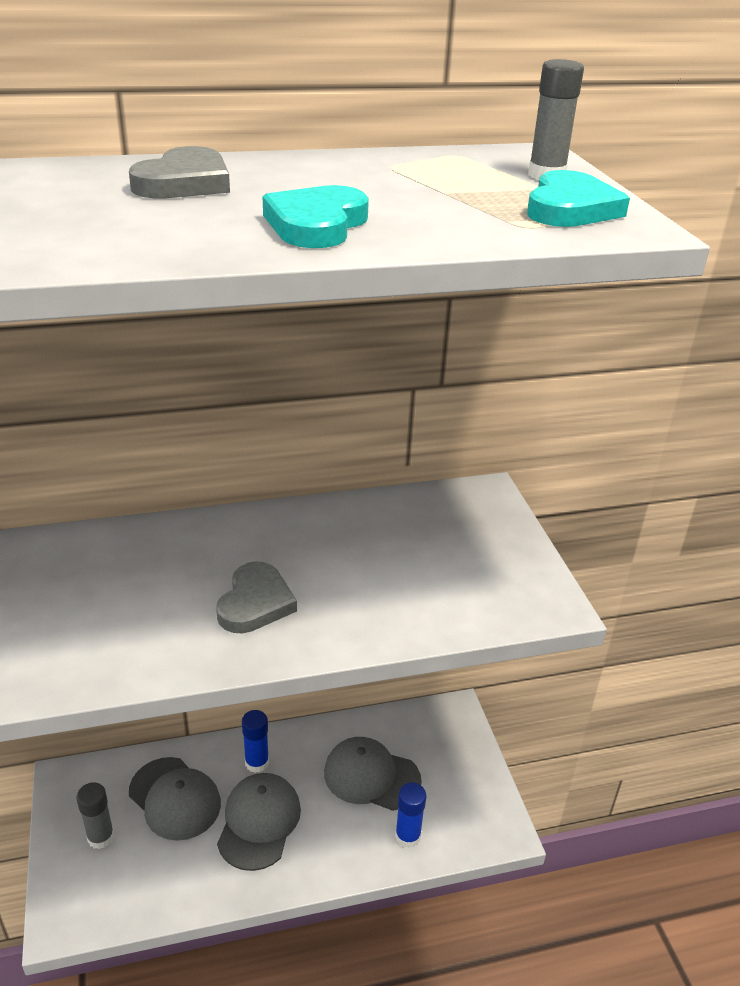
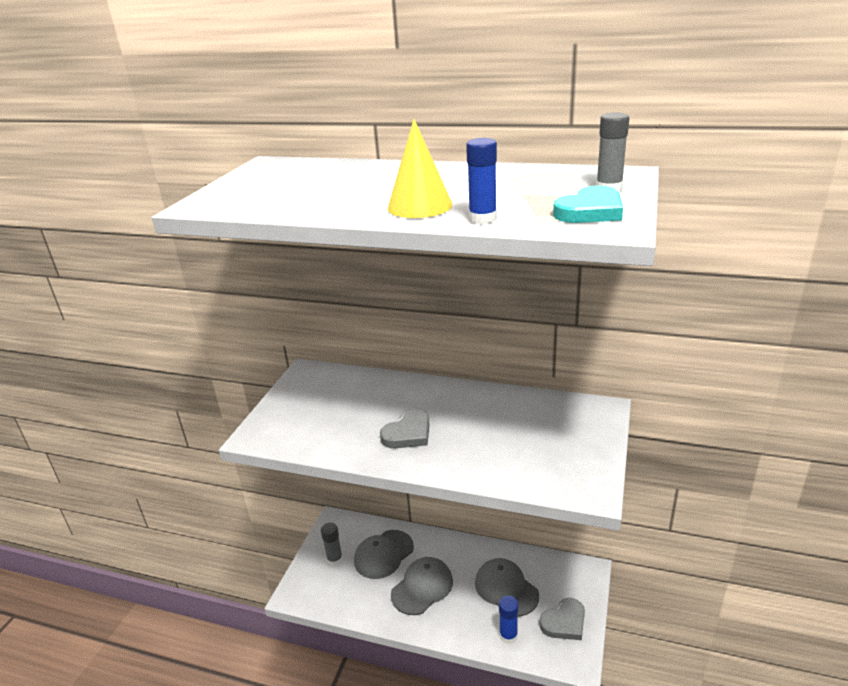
camera: 35 degrees right, 5 degrees down
grey heart [129,146,230,198] -> grey heart moved to [540,598,585,640]
grey cap [129,757,221,841] -> grey cap turned 60 degrees clockwise [354,530,414,579]
blue glue stick [242,710,269,773] -> blue glue stick moved to [466,138,497,224]
turquoise heart [263,185,369,248] -> yellow cone [388,119,453,218]

